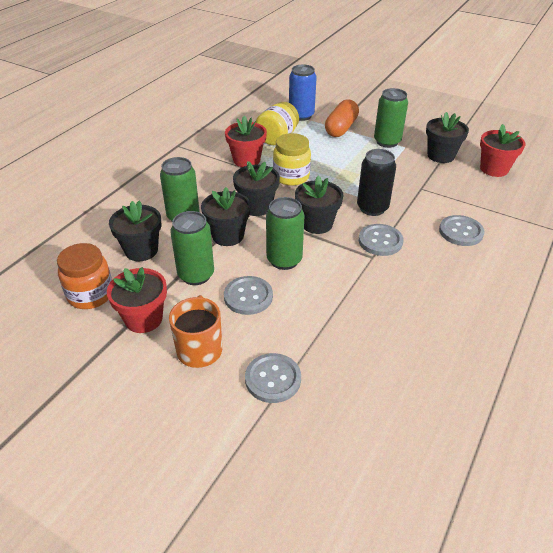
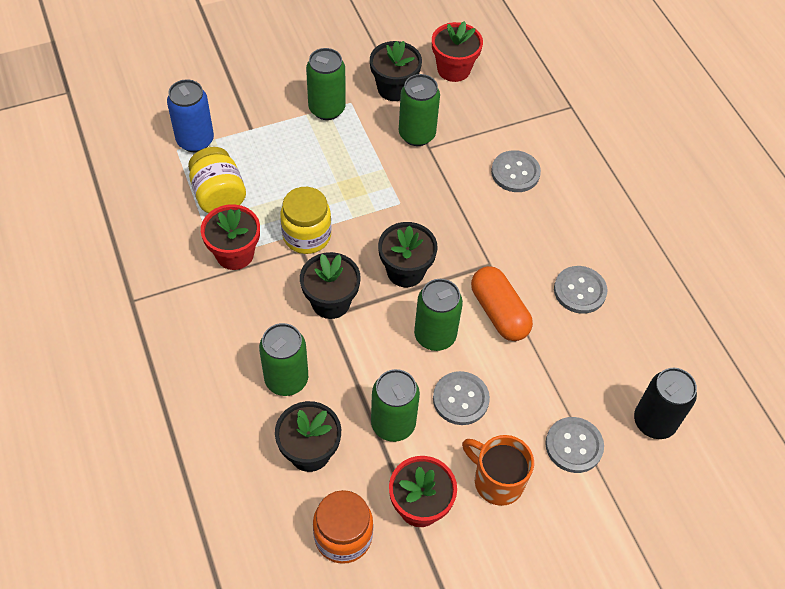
camera: 55 degrees left, 15 degrees up
black flower pot [201,187,251,246] -> none
orange capsule [325,99,359,137] -> orange capsule moved to [471,266,533,341]
black can [357,149,396,216] -> black can moved to [634,368,697,439]
grey button [359,224,403,256] -> grey button moved to [554,266,607,314]
none -> green can [399,74,440,146]

